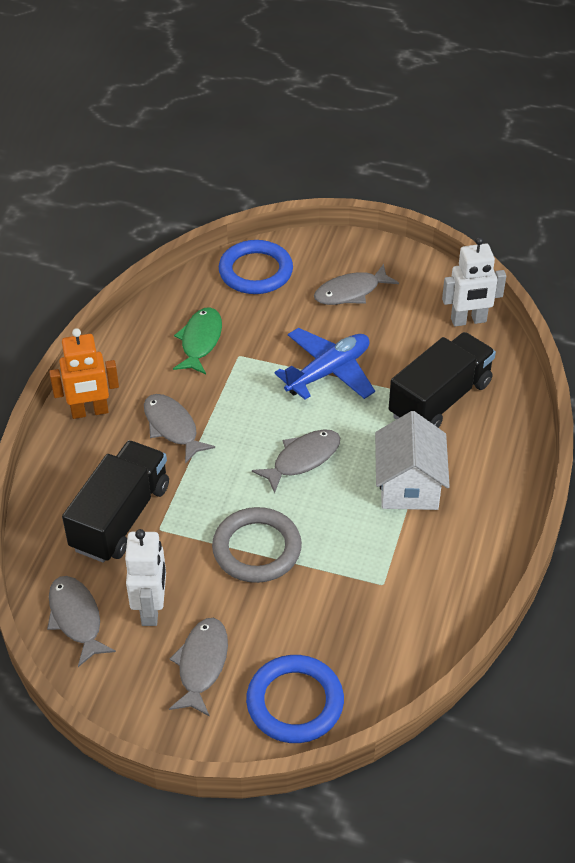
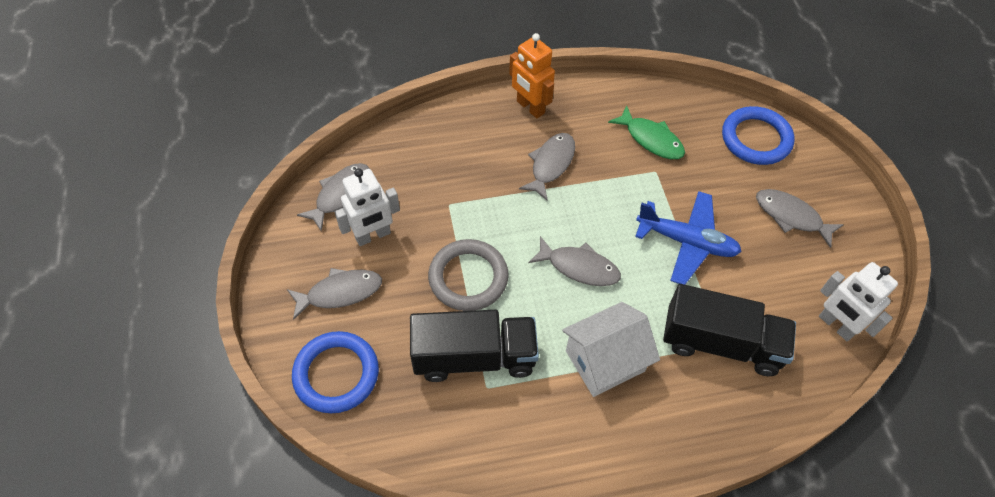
camera: 60 degrees right, 10 degrees up
black truck [62,440,169,563] -> black truck moved to [410,310,539,382]
green fish [173,307,222,374] -> green fish turned 60 degrees clockwise [608,105,685,159]

